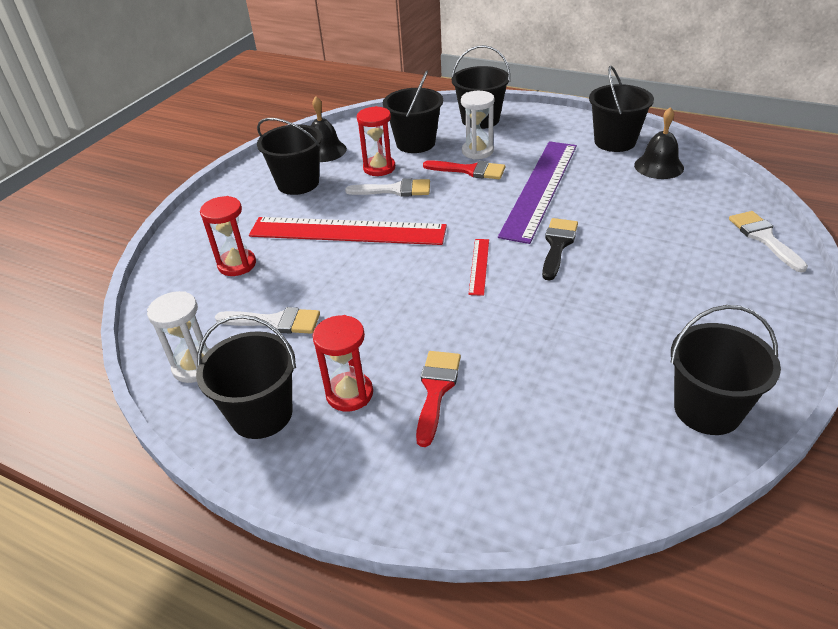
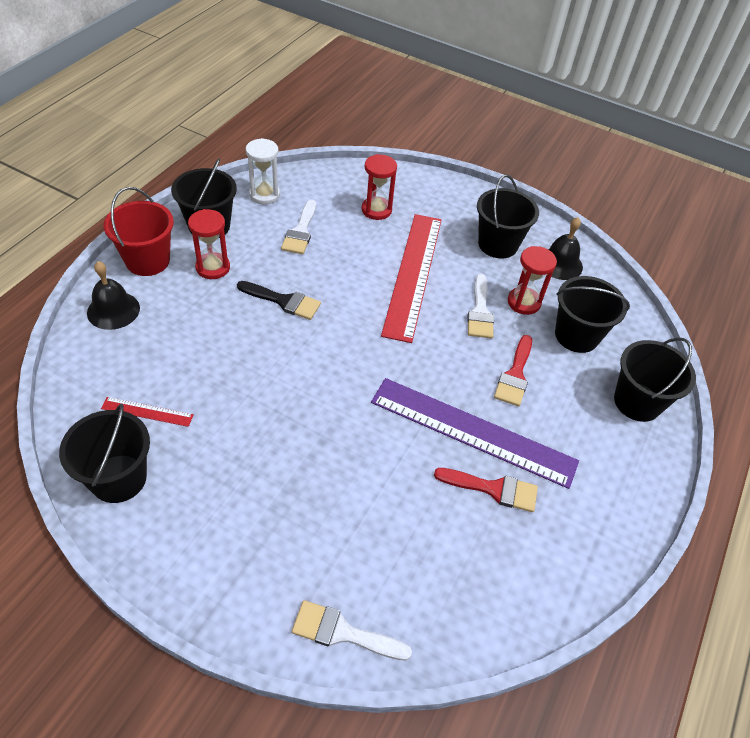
camera: 85 degrees right, 10 degrees up
red brush [416,351,461,447] -> red brush moved to [434,468,538,512]
white hourglass [461,91,494,159] -> none
red ruler [468,239,489,296] -> red ruler moved to [101,397,194,427]
black brush [542,218,578,281] -> black brush moved to [237,281,321,320]
black bucket [589,66,654,152] -> none
black bell [634,107,684,179] -> black bell moved to [87,261,140,330]
white brush [729,211,808,272] -> white brush turned 150 degrees counterclockwise [292,600,412,661]
none -> red bucket [104,187,174,276]

